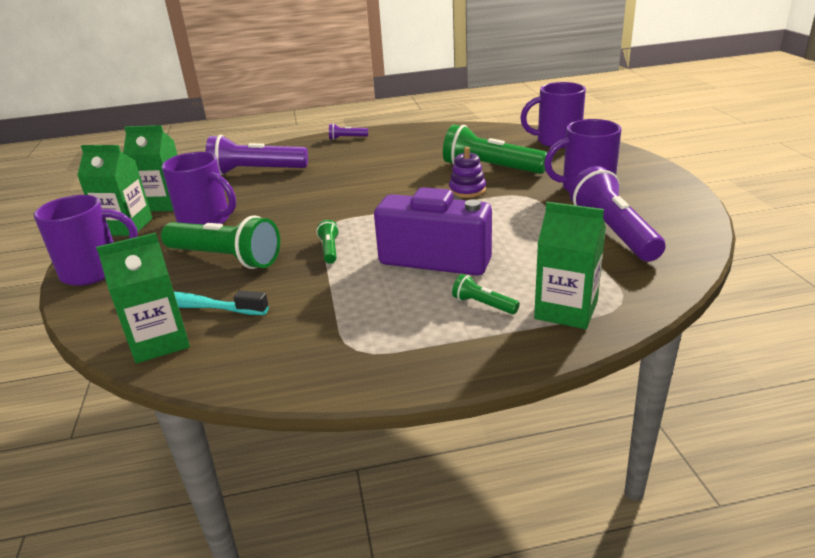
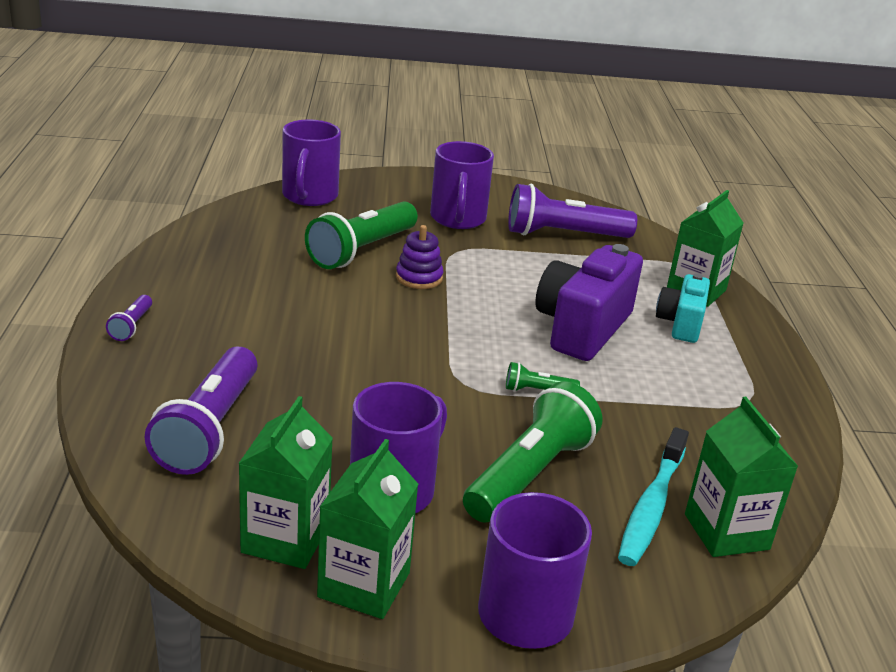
camera: 85 degrees left, 0 degrees up
green flashlight [452,274,520,314] -> turquoise camera [656,273,710,343]

